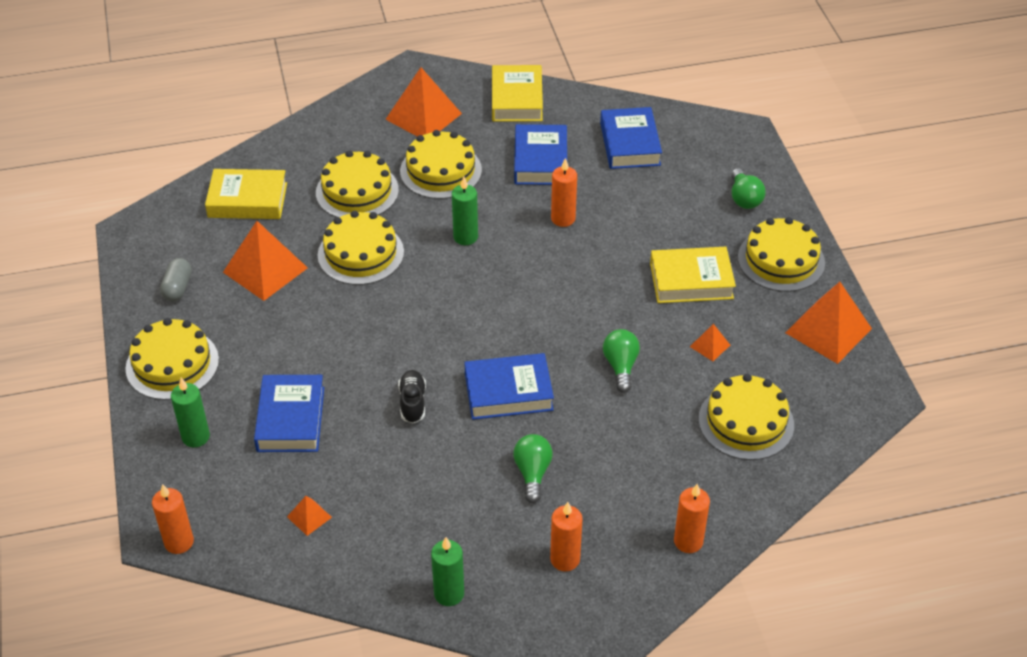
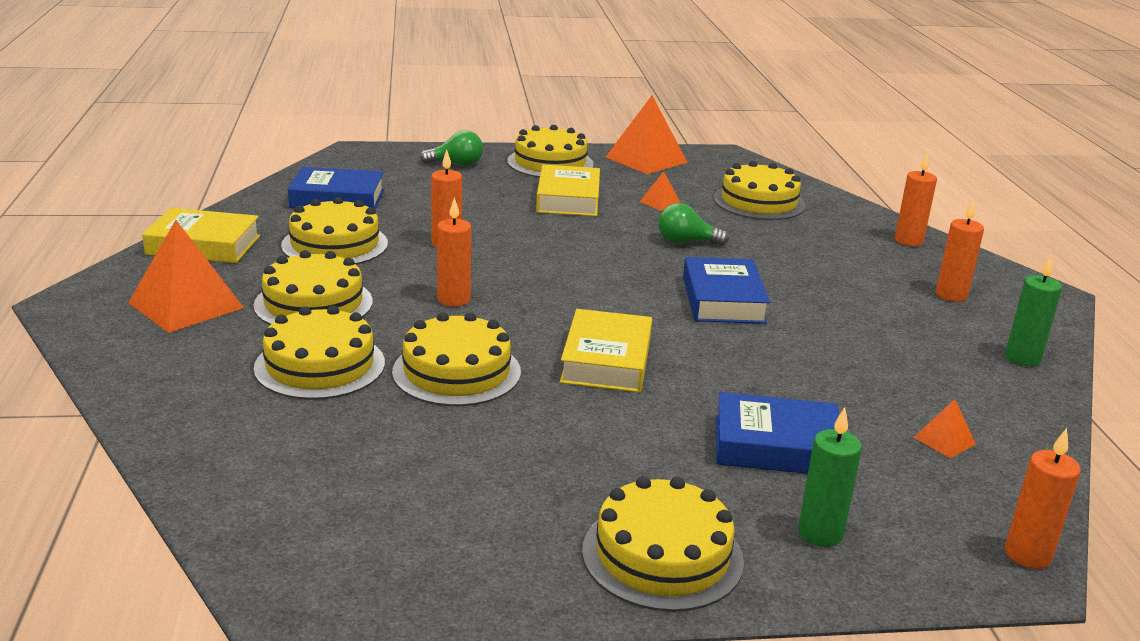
camera: 85 degrees left, 20 degrees down
grey capsule [160,258,192,301] -> none
yellow book [205,169,287,219] -> yellow book moved to [560,309,652,392]
orange pyramid [223,221,308,301] -> none
black shoe [398,370,426,423] -> none
green candle [452,177,478,245] -> orange candle [437,197,471,307]
green light bulb [513,434,553,503] -> none
blue book [514,124,567,185] -> yellow cake [281,197,388,265]

